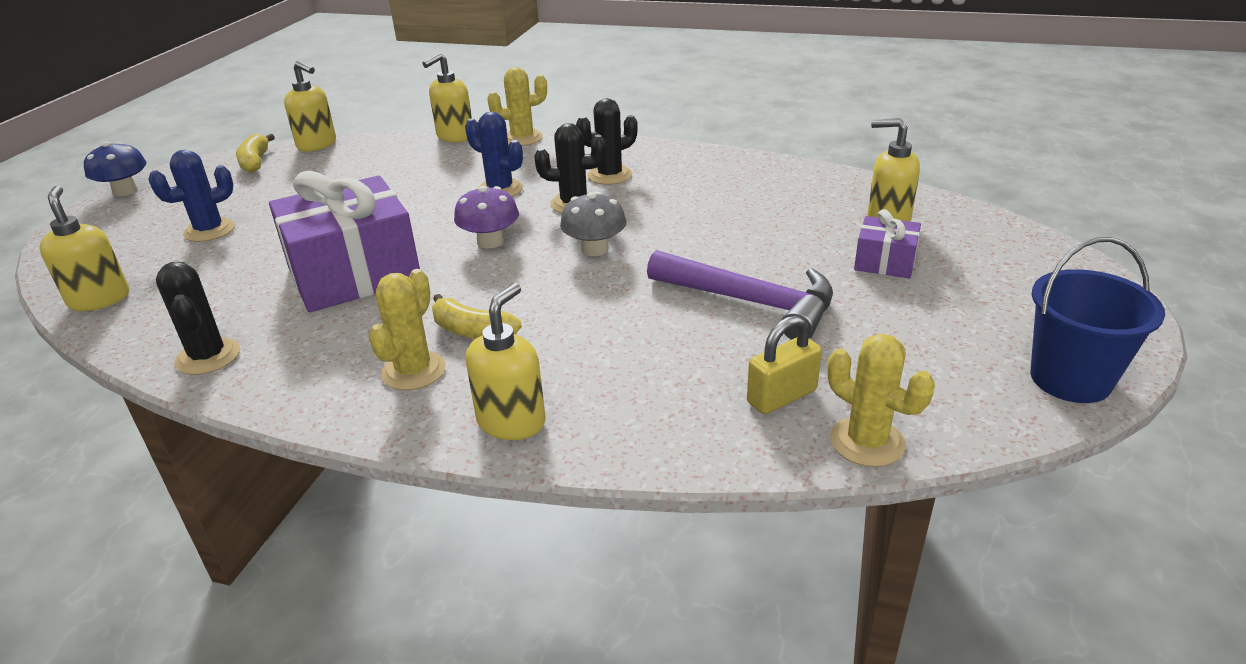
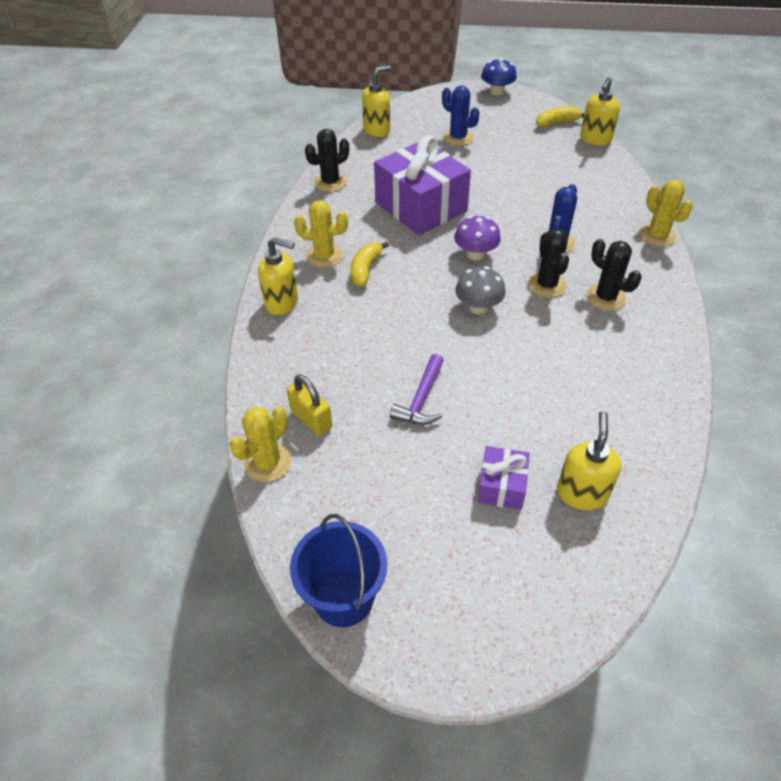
camera: 80 degrees right, 15 degrees up
yellow soap dispenser [422,53,472,142] -> none
purple hammer [647,250,833,340] -> purple hammer [390,354,444,425], size x0.62

